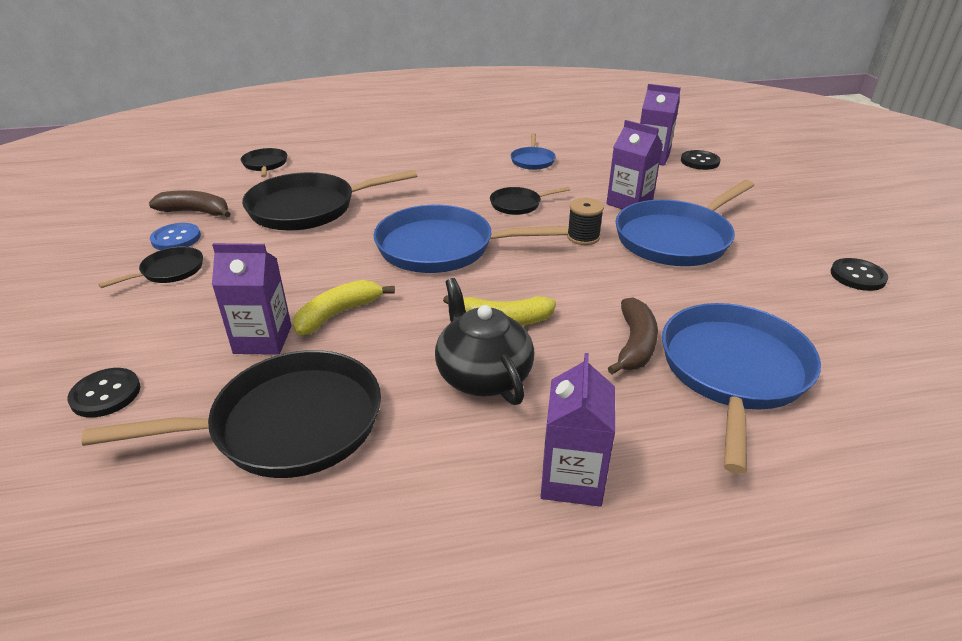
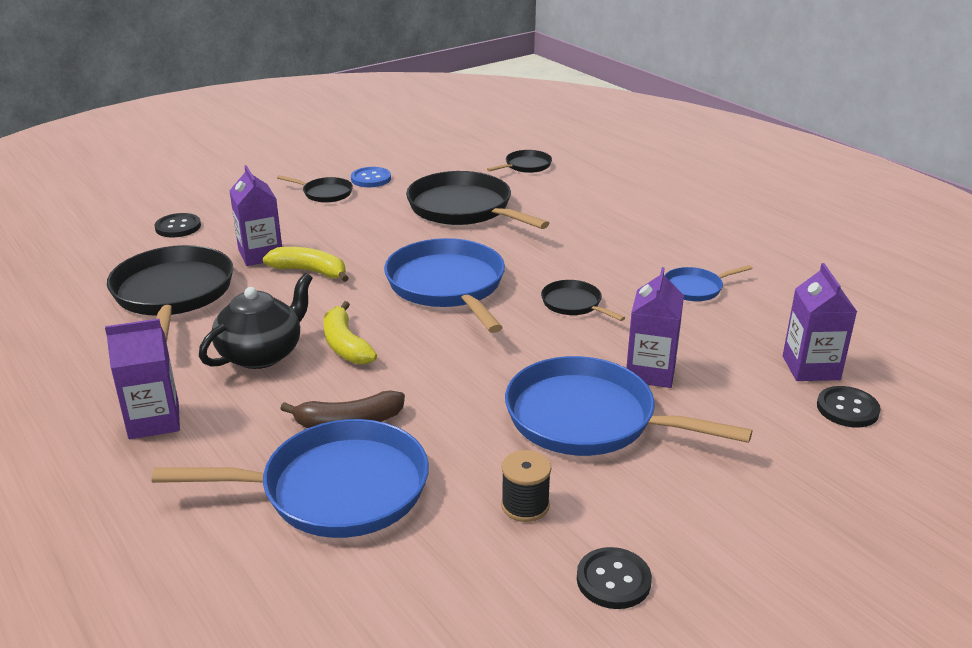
camera: 65 degrees right, 5 degrees down
black pan [82,350,381,478] -> black pan turned 150 degrees counterclockwise [107,245,233,343]
brown banana [149,190,231,218] -> none
black spool [567,198,604,245] -> black spool moved to [501,450,551,522]

